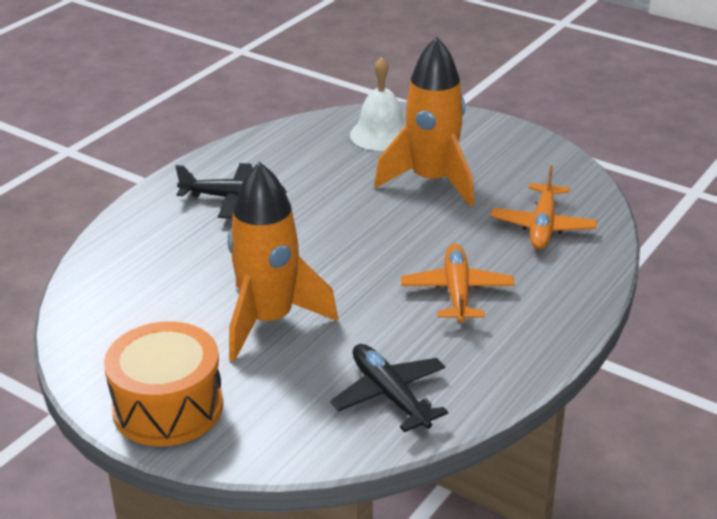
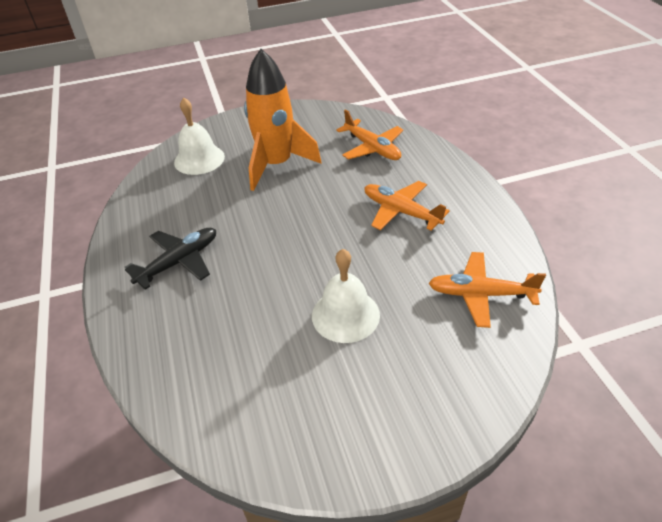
camera: 50 degrees left, 10 degrees up
orange drum [104,321,223,446] -> none
orange rocket [228,162,338,362] -> white bell [312,249,380,343]
black plane [330,344,448,432] -> orange plane [429,252,546,328]

